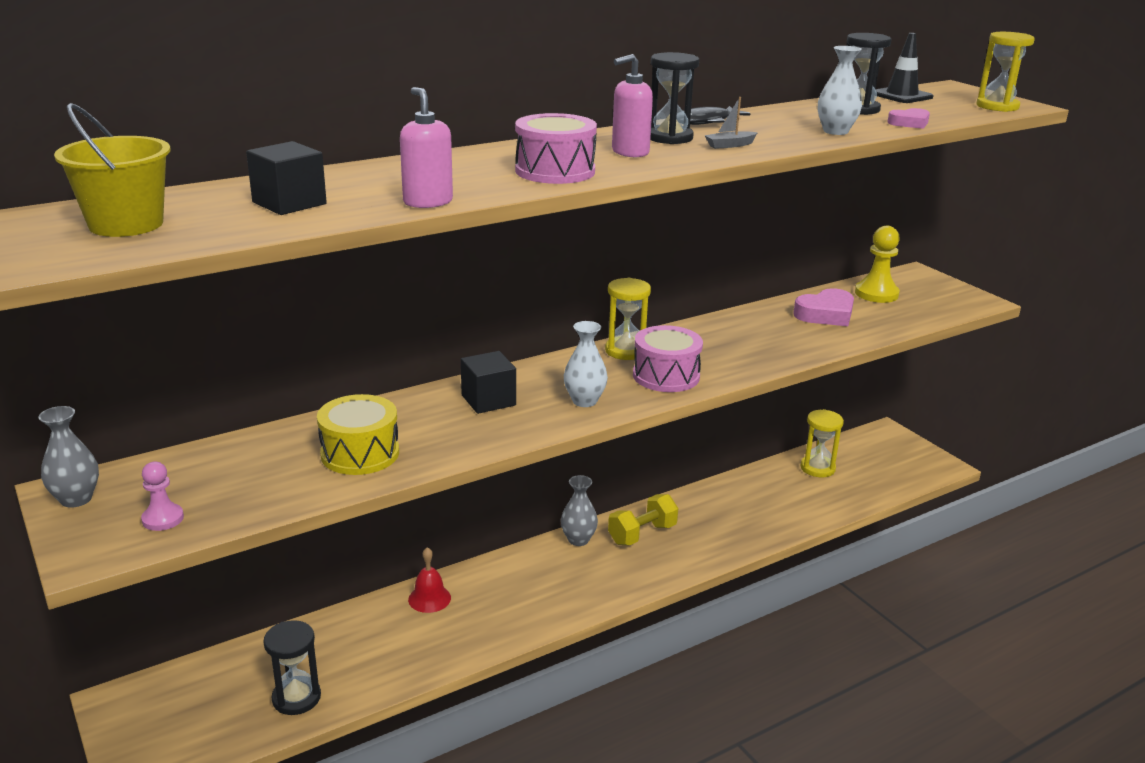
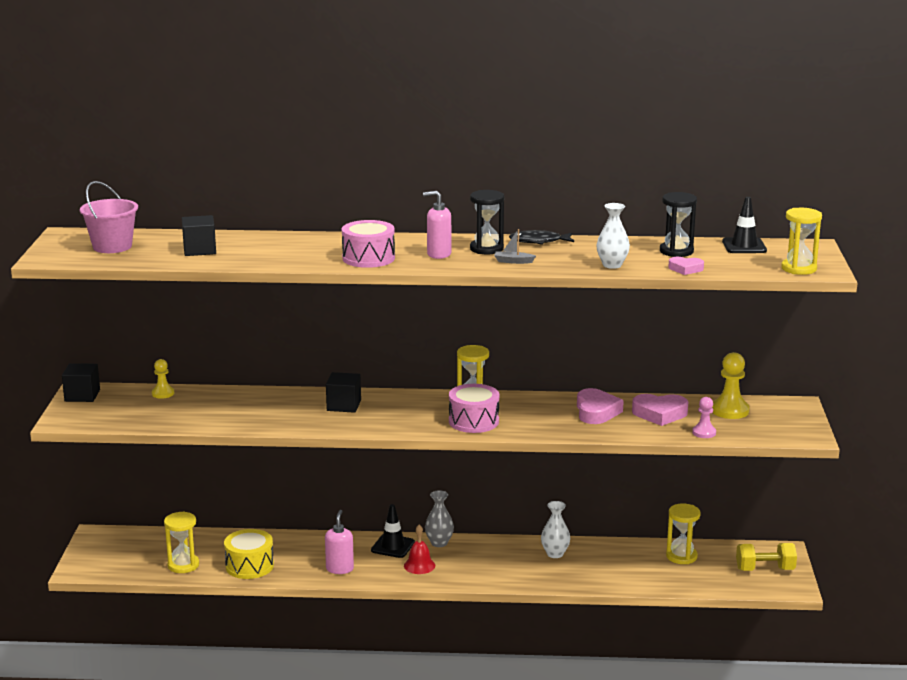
camera: 35 degrees right, 5 degrees down
grey vase [38,406,99,508] -> black cube [62,363,100,402]
yellow bucket [54,103,171,237] -> pink bucket [80,181,138,253]
pink pawn [141,462,184,531] -> pink pawn moved to [692,397,716,438]
black hourglass [263,620,321,715] -> yellow hourglass [164,511,199,573]
yellow drum [317,394,399,475] -> yellow drum moved to [224,529,274,579]
pink soap dispenser [400,87,453,208] -> pink soap dispenser moved to [325,510,354,574]
red bell [408,547,451,613] -> red bell moved to [404,524,435,574]
white vase [564,321,608,407] -> white vase moved to [541,501,570,558]
yellow dumbbell [608,494,678,545] -> yellow dumbbell moved to [736,543,797,571]
none -> yellow pawn [152,359,174,399]
none -> black traffic cone [371,504,415,558]
none -> pink heart [577,388,624,424]

